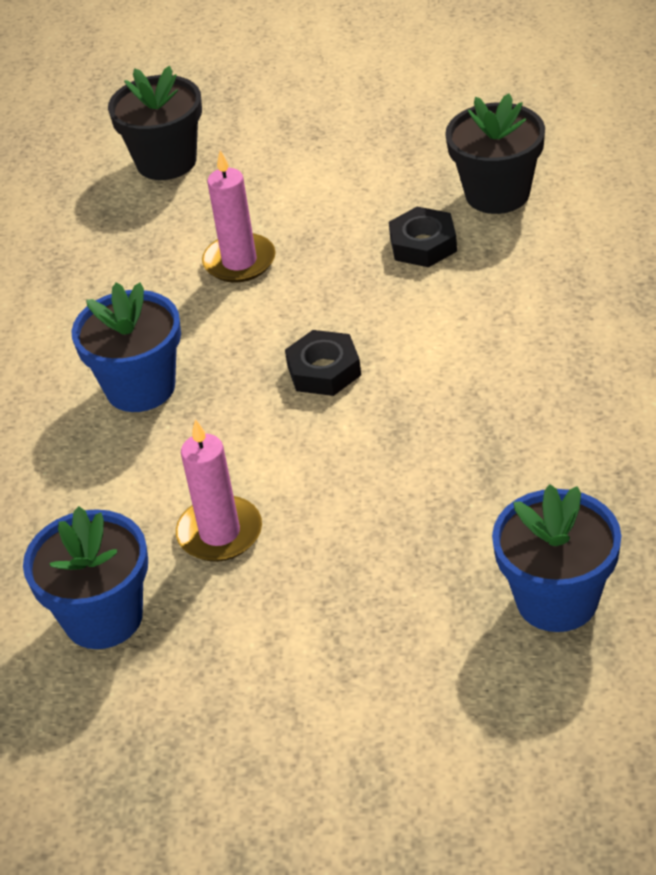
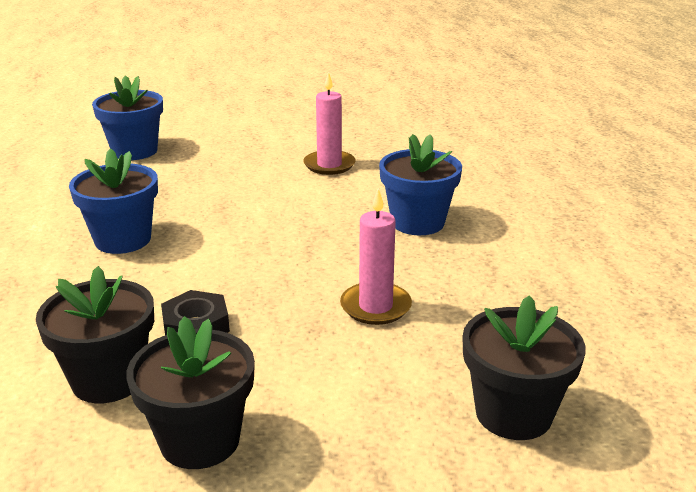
camera: 165 degrees right, 15 degrees down
blue flower pot [23,506,148,649] -> blue flower pot moved to [69,148,158,254]
black nut [285,330,361,396] -> none
none -> black flower pot [127,316,255,469]

